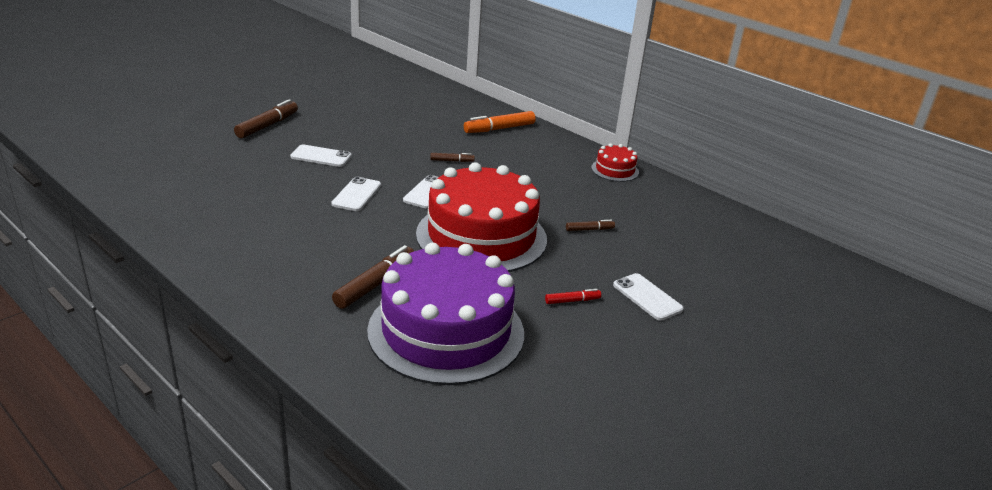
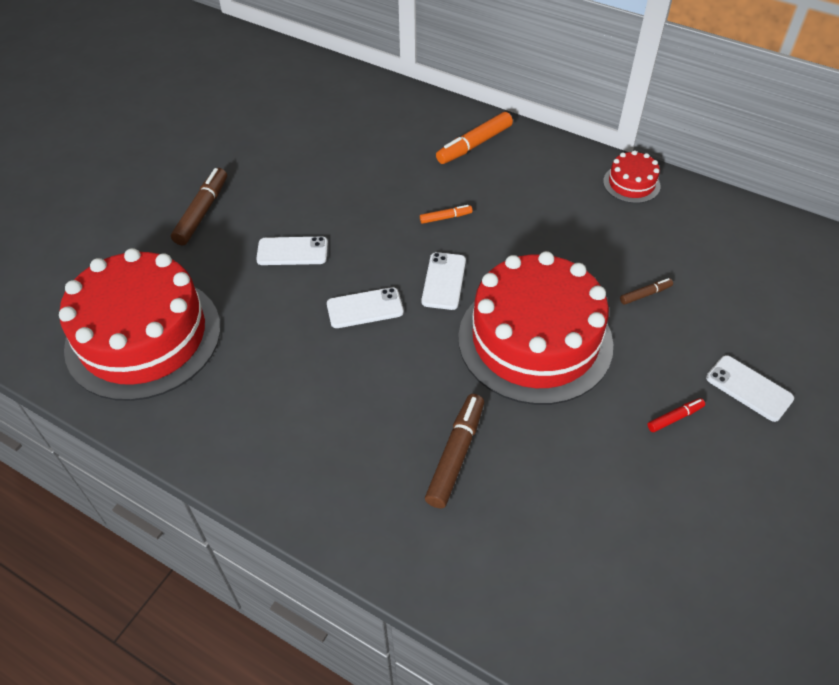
camera: 10 degrees left, 20 degrees up
white phone [331,177,381,211] -> white phone turned 75 degrees clockwise [327,287,404,328]
purple cake [367,242,524,385] -> none
brown marker [430,153,475,162] -> orange marker [420,205,473,224]
none -> red cake [59,248,220,401]

